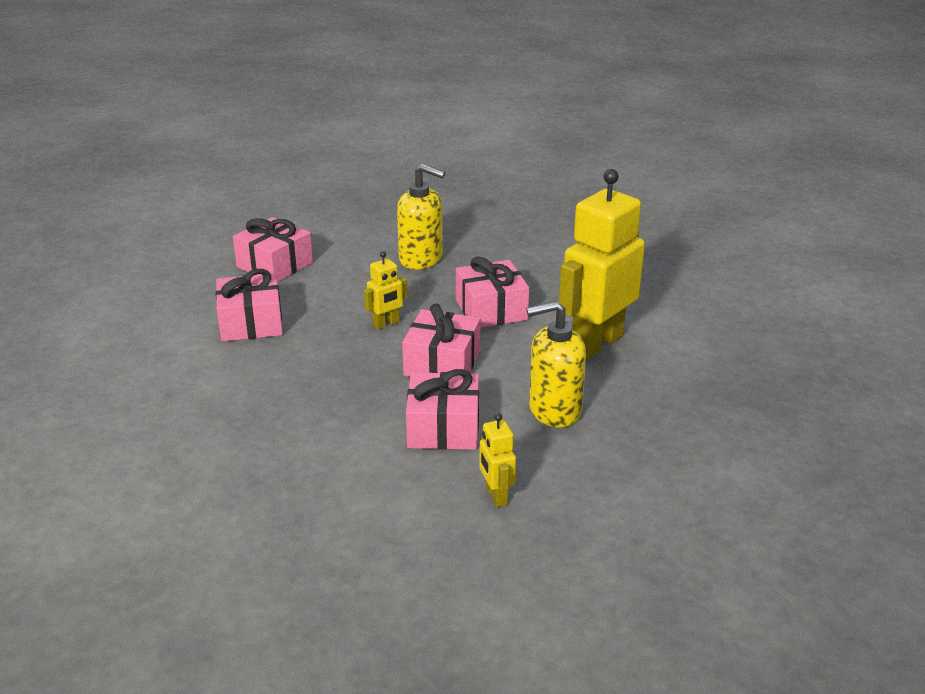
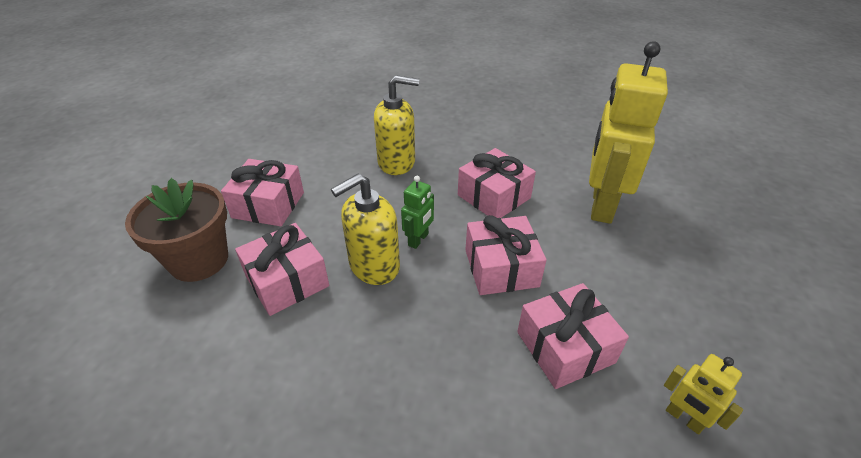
camera: 25 degrees left, 10 degrees up
yellow robot [364,251,408,330] -> green robot [401,176,434,249]
yellow soap dispenser [526,301,586,427] -> yellow soap dispenser moved to [331,173,400,285]
none -> brown flower pot [125,178,228,282]

